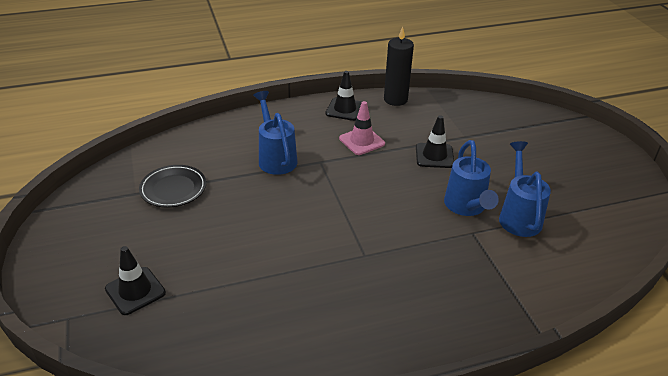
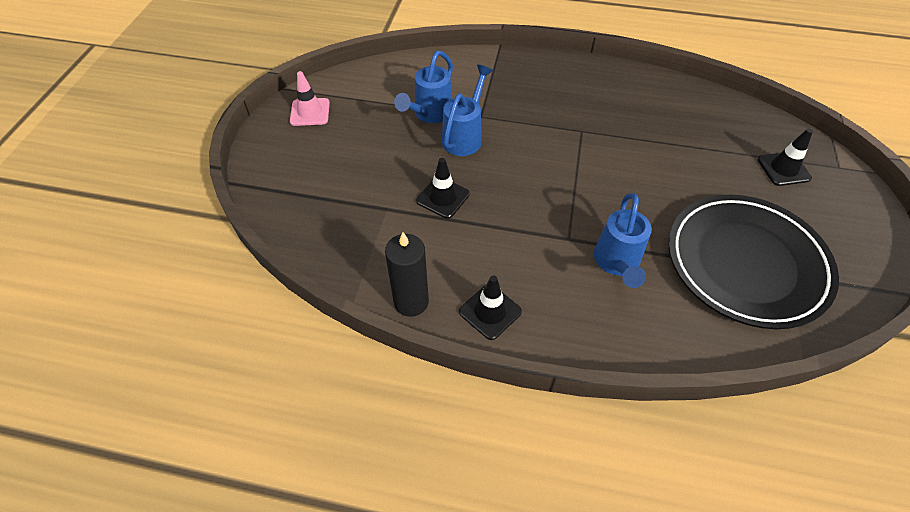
camera: 150 degrees left, 15 degrees up
black plate [139,165,206,208] -> black plate [668,195,839,329], size x2.12
pink traffic cone [339,101,385,155] -> pink traffic cone moved to [290,71,330,126]

